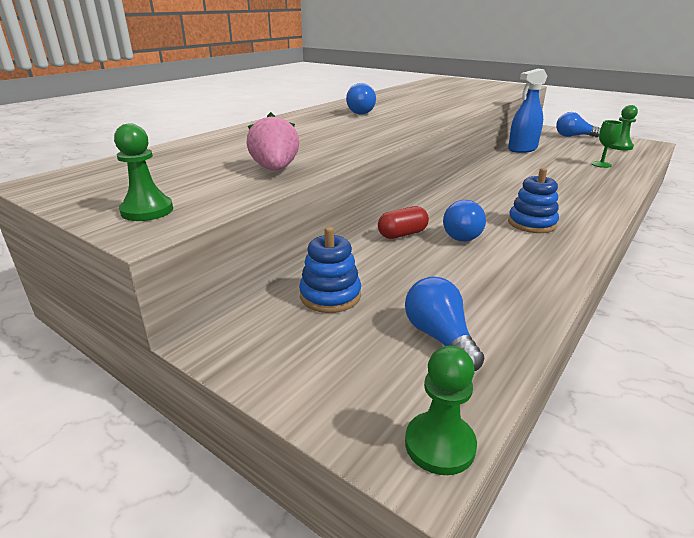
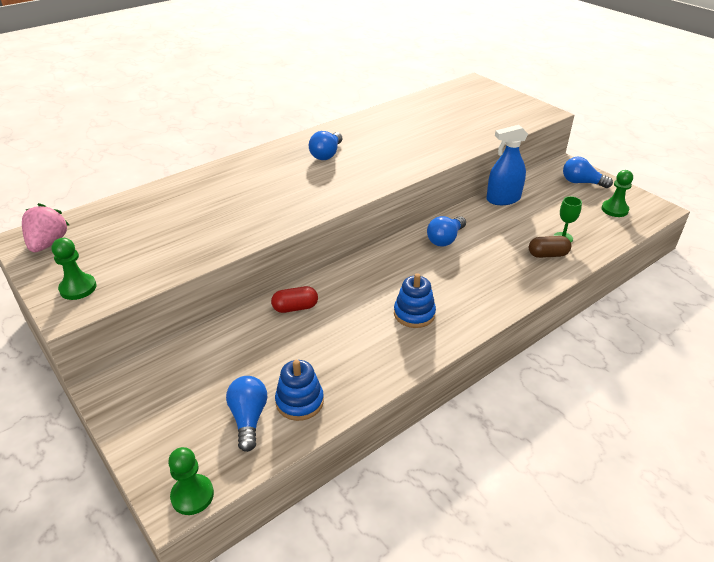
camera: 15 degrees right, 10 degrees up
pink strawberry [247,112,299,171] -> pink strawberry moved to [22,203,70,252]
blue stacking toy [299,227,361,313] -> blue stacking toy moved to [275,360,324,421]
blue light bulb [443,200,486,242] -> blue light bulb moved to [427,216,466,247]
none -> brown capsule [529,236,571,258]

